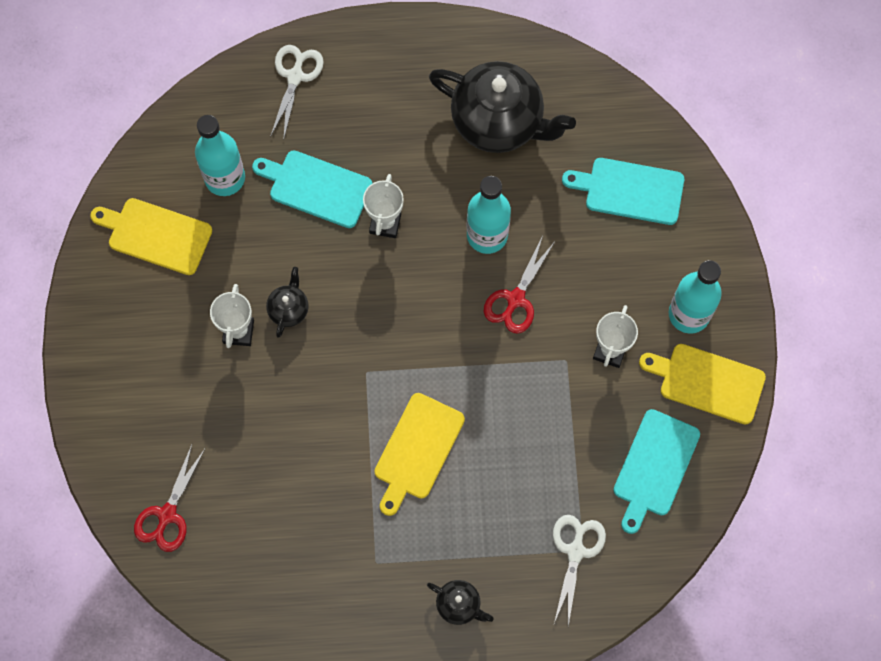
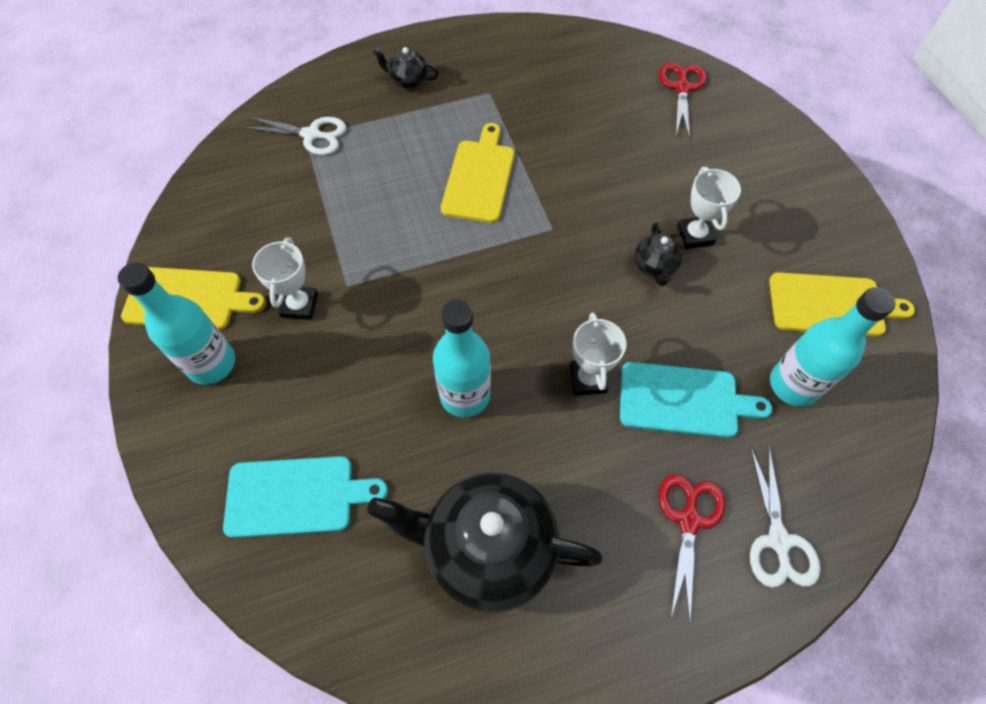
camera: 165 degrees right, 10 degrees down
red scissors [484,236,554,333] -> red scissors moved to [659,474,726,622]
white scissors [553,515,606,626] -> white scissors turned 75 degrees counterclockwise [242,116,346,155]
turquoise cutting board [613,409,700,534] -> none

